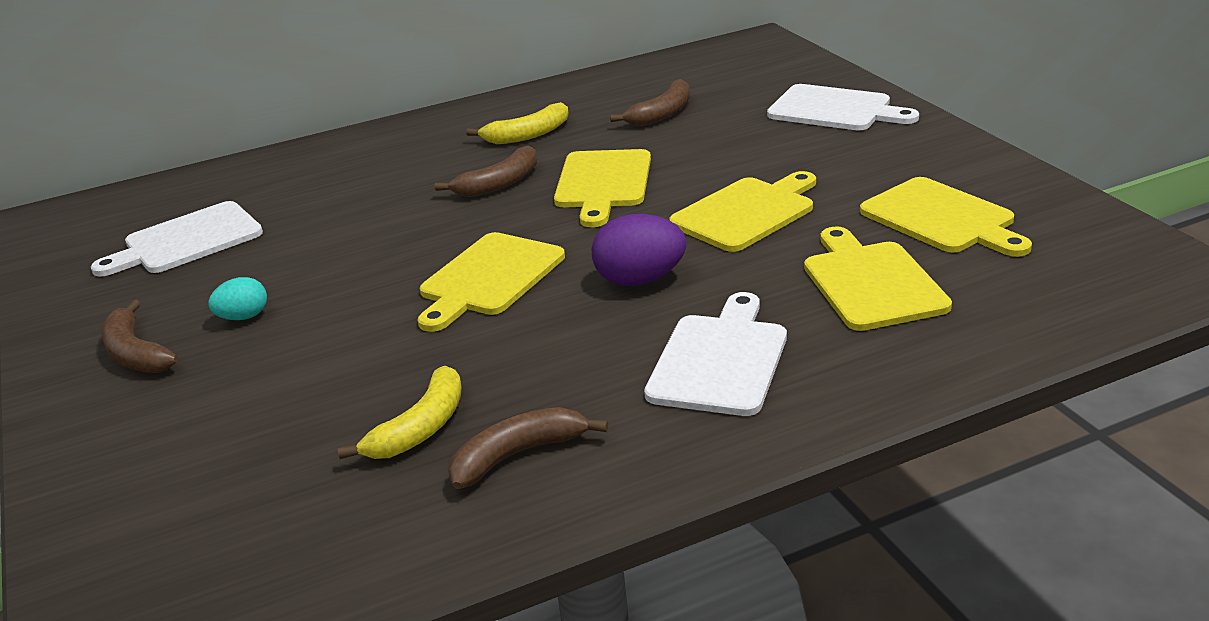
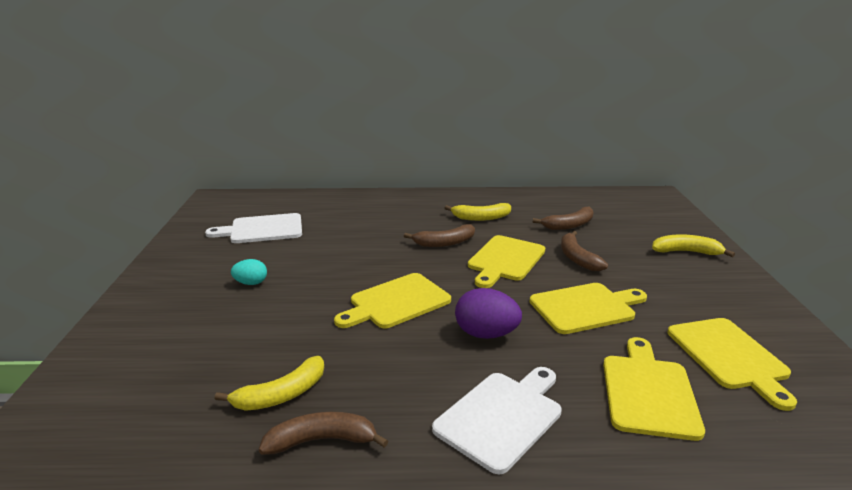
camera: 20 degrees right, 5 degrees down
brown banana [101,300,178,373] -> brown banana moved to [561,231,608,271]
white cutting board [767,84,919,131] -> yellow banana [652,234,735,257]

